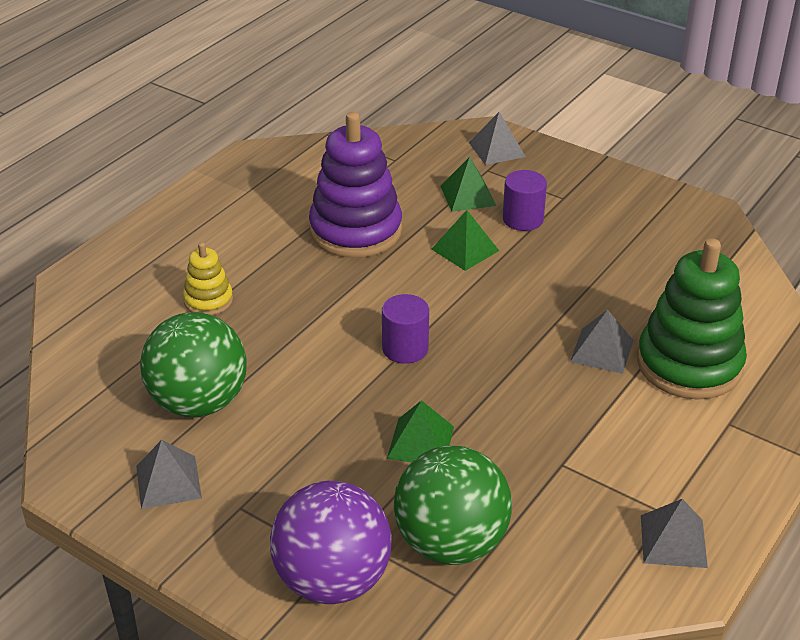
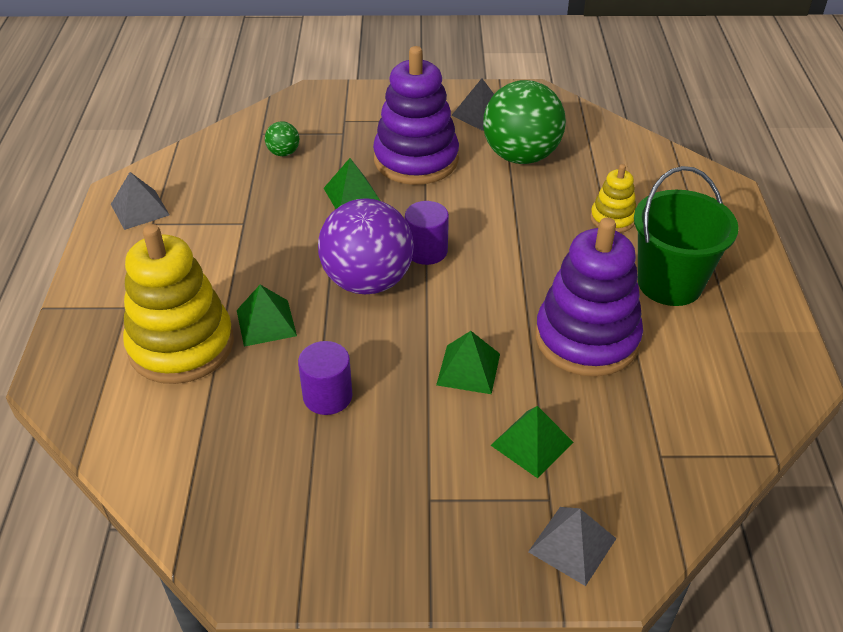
camera: 145 degrees right, 5 degrees up
purple ball [270,481,392,604] -> purple ball moved to [318,198,414,294]
green ball [394,446,512,565] -> green ball [265,121,299,156], size x0.43
purple cylinder [503,170,547,231] -> purple cylinder moved to [298,341,353,415]
grey pyramid [570,310,634,374] -> green pyramid [237,285,297,347]
green stacking toy [637,238,747,400] -> yellow stacking toy [123,224,234,384]
none -> purple stacking toy [373,46,459,185]
none -> green bucket [634,166,739,306]

